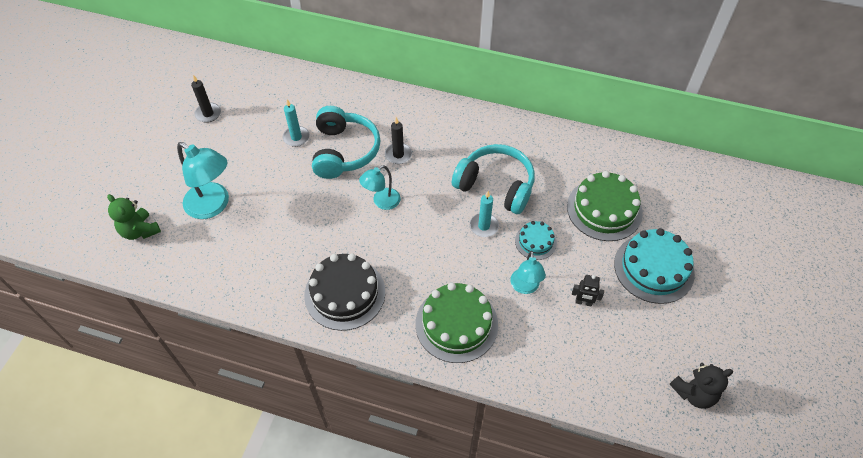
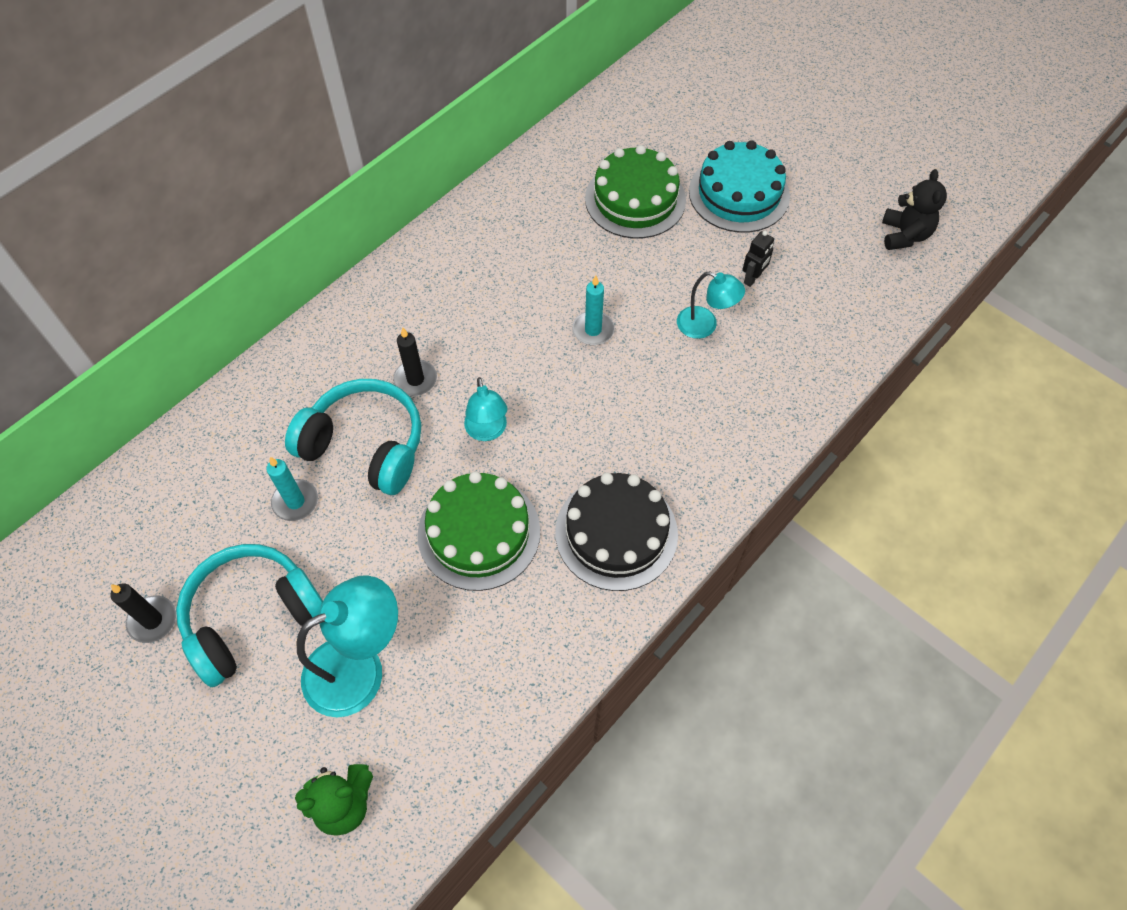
camera: 65 degrees left, 5 degrees up
green cake [415,283,498,363] -> green cake moved to [417,471,540,591]
turquoise headphones [452,144,535,214] -> turquoise headphones moved to [176,544,323,687]
turquoise cake [515,221,557,260] -> none

